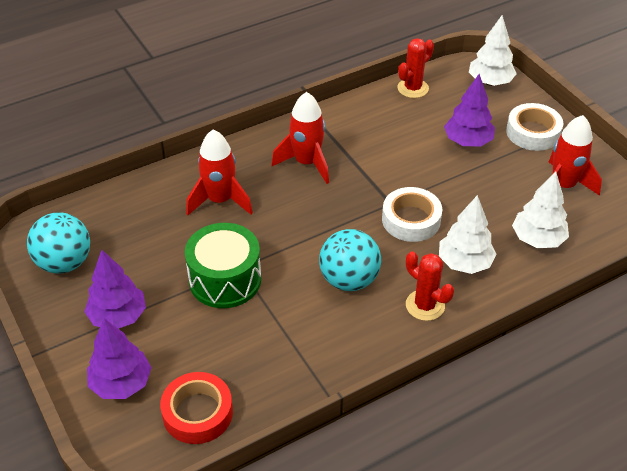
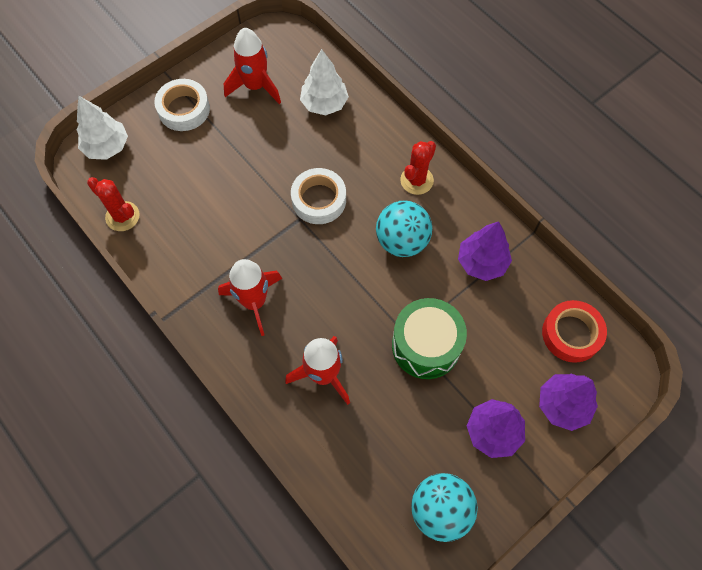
camera: 100 degrees left, 20 degrees up
white tree [439,195,497,274] -> none
purple tree [444,74,495,147] -> purple tree moved to [458,221,512,281]

